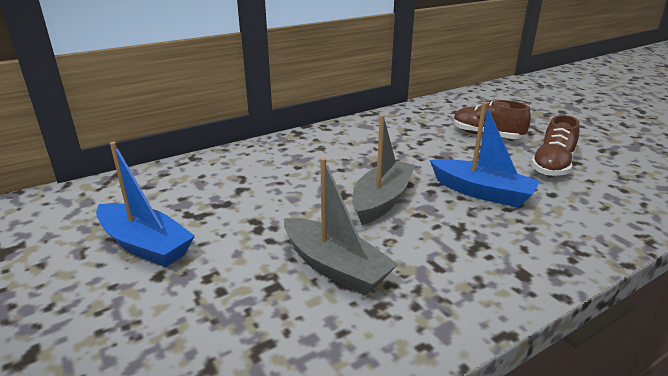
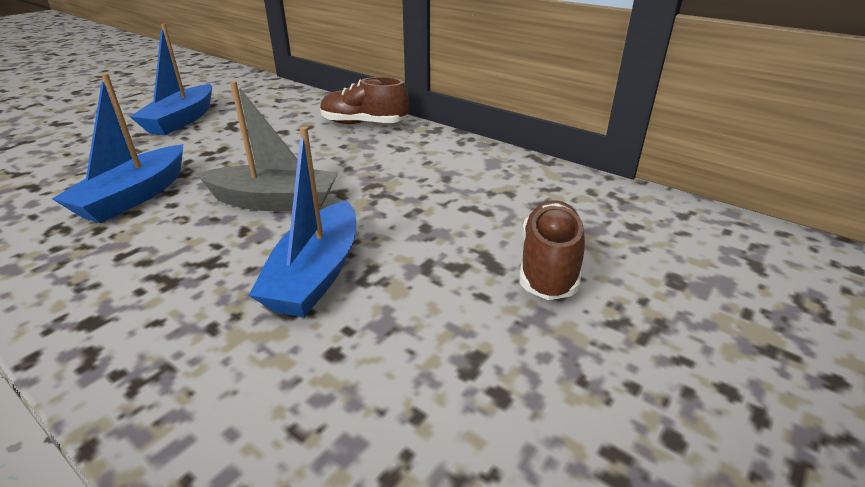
camera: 70 degrees right, 5 degrees up
grey boat [284,158,398,295] -> blue boat [52,73,183,223]
brown shoe [531,115,579,177] -> brown shoe moved to [320,77,409,124]

